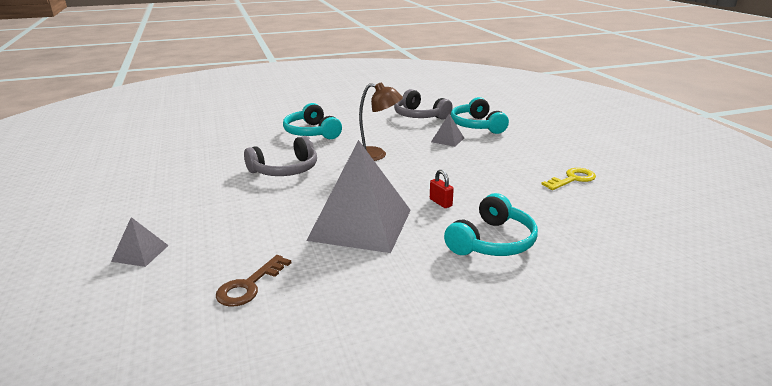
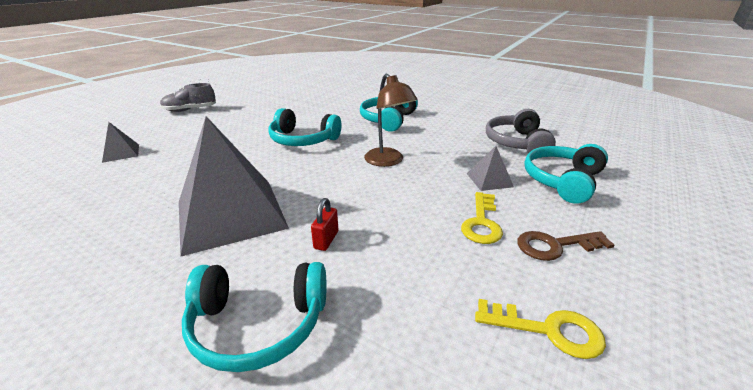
camera: 50 degrees right, 5 degrees up
brown key [216,255,291,307] -> brown key moved to [517,231,614,261]
grey headphones [244,136,317,176] -> turquoise headphones [268,108,342,146]
none -> grey shoe [160,83,216,112]
none -> yellow key [461,192,503,244]

